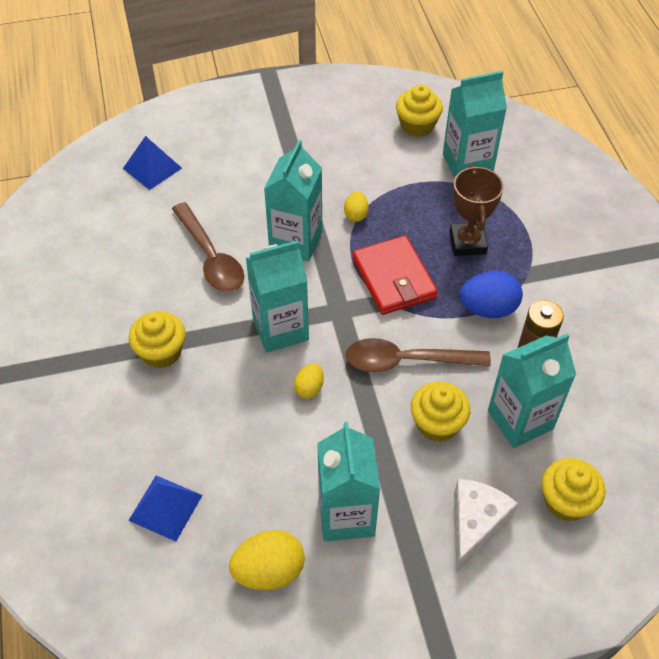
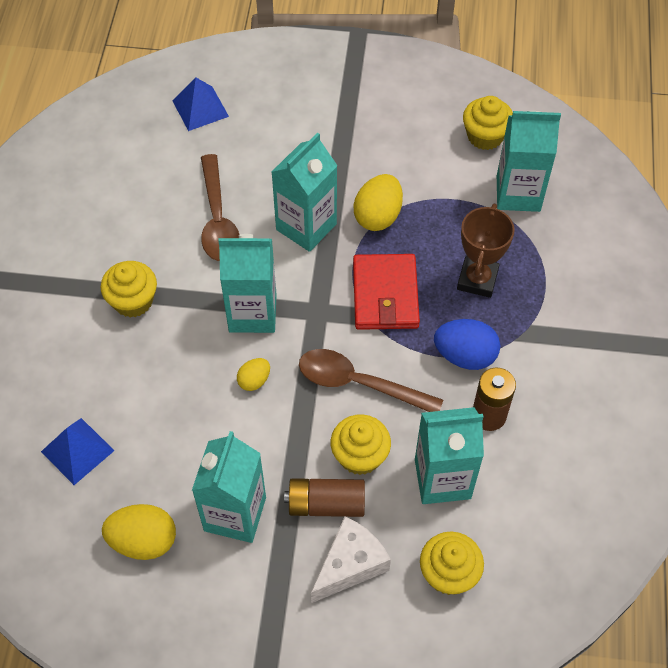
camera: 20 degrees right, 5 degrees up
yellow egg [344,191,369,222] -> yellow egg [353,174,403,231], size x1.77
none -> brown battery [284,478,365,517]

